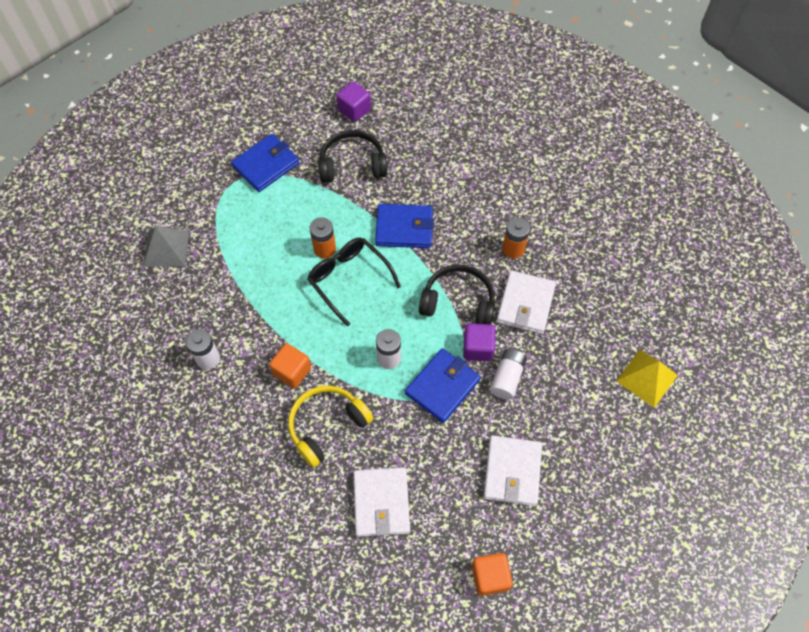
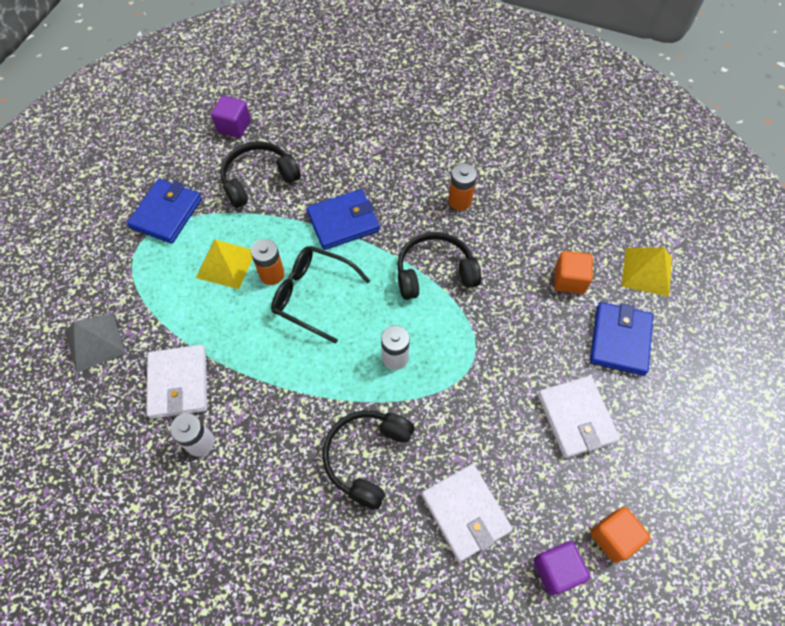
camera: 25 degrees left, 0 degrees up
orange cube [269,343,311,388] -> orange cube moved to [554,251,593,294]
yellow headphones [288,385,373,468] -> black headphones [322,410,415,510]
blue wallet [405,348,481,423] -> blue wallet moved to [590,302,653,376]
purple cube [463,323,496,361] -> purple cube moved to [533,541,590,595]
white battery [490,349,527,400] -> none
white wallet [497,270,556,334] -> white wallet moved to [146,345,207,419]
none -> yellow pyramid [196,240,253,289]

